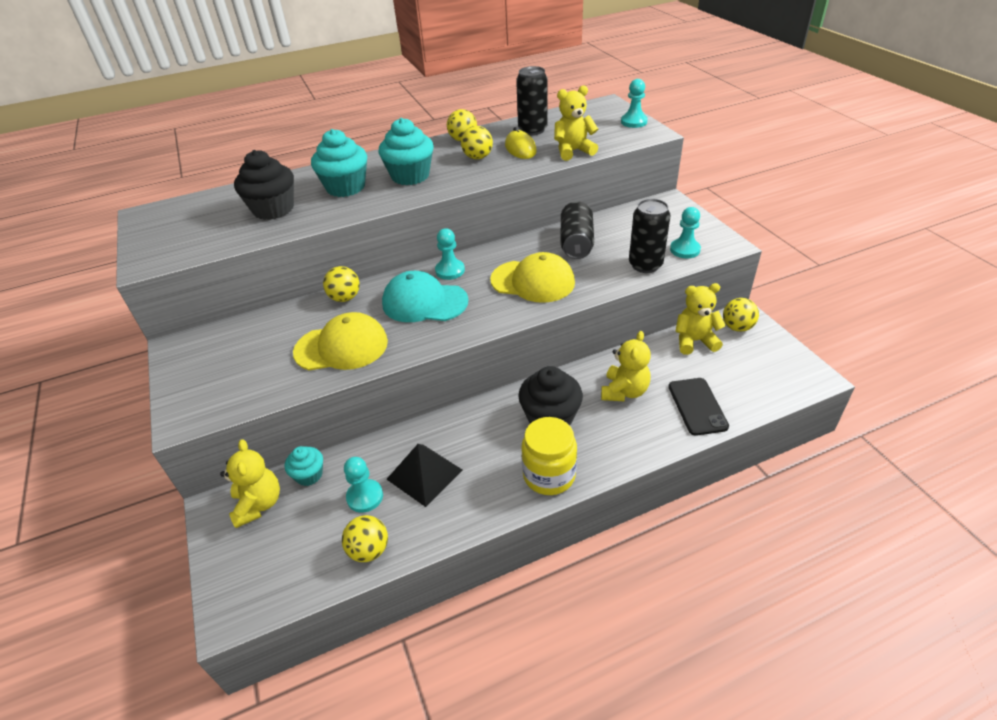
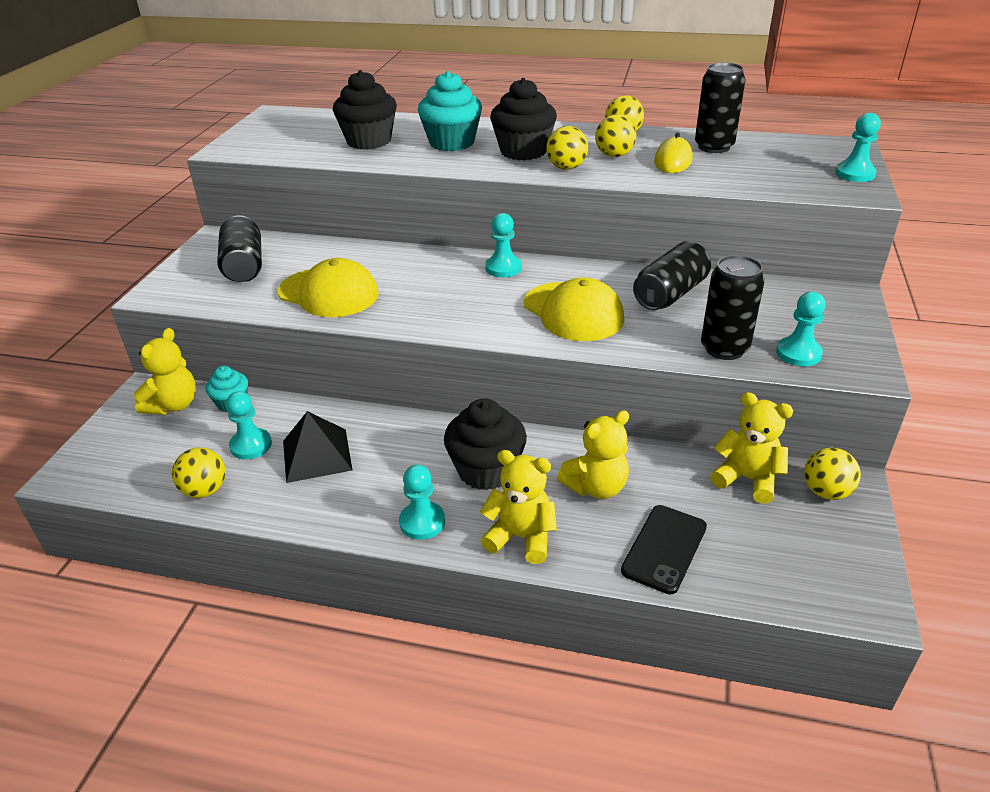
camera: 35 degrees right, 5 degrees down
yellow ball [323,266,360,302] -> yellow ball moved to [546,126,588,170]
turquoise cupcake [379,118,434,185] -> black cupcake [490,78,557,160]
turquoise cap [382,271,468,322] -> none
yellow jar [521,417,577,495] -> turquoise pawn [399,465,445,540]
yellow teddy bear [554,85,598,161] -> yellow teddy bear moved to [480,450,557,564]
none -> black can [217,215,262,282]

